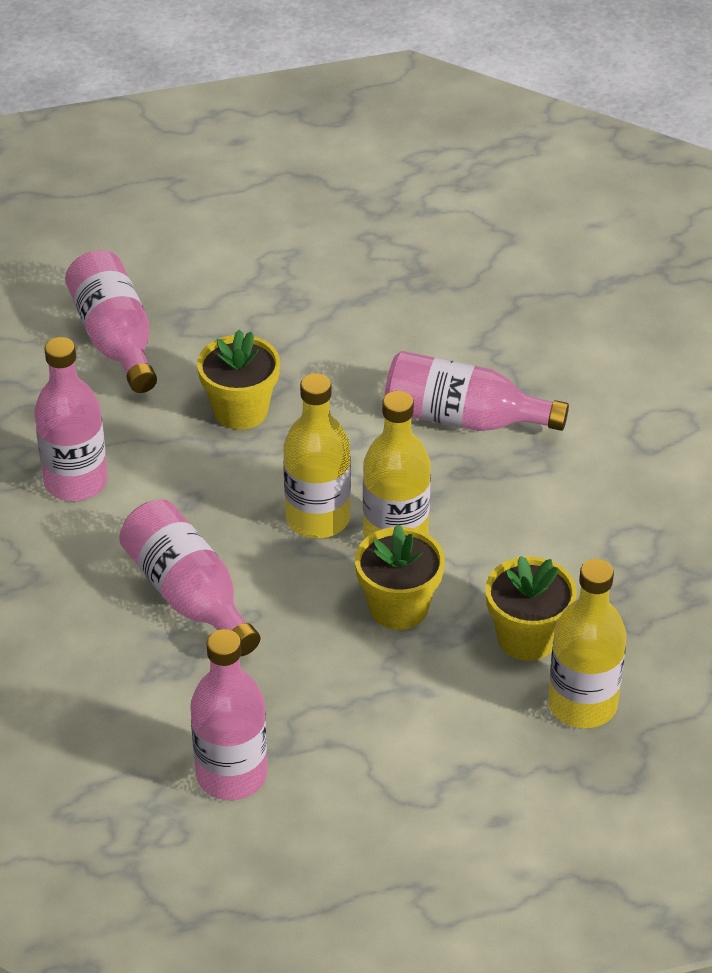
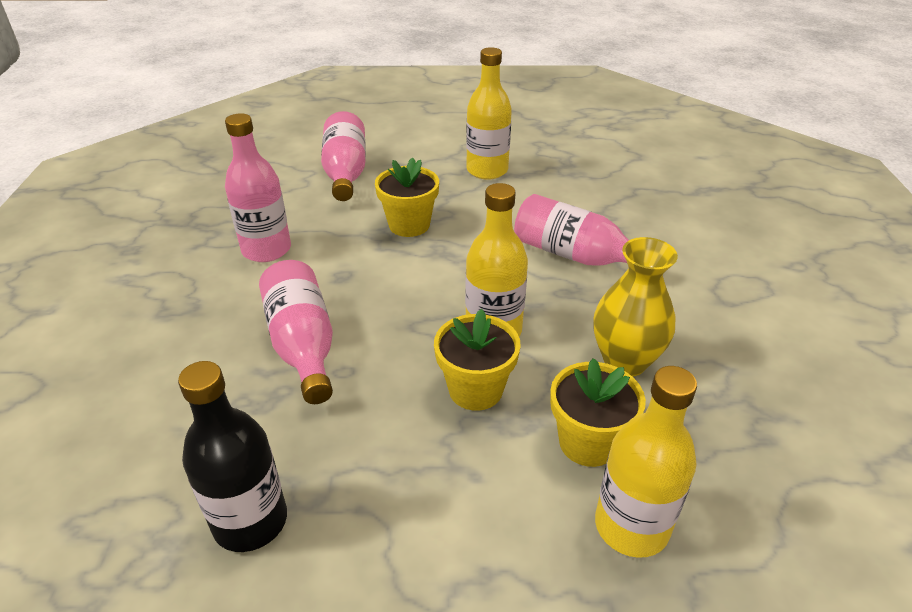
camera: 15 degrees right, 5 degrees down
pink bottle [191,629,267,800] -> black bottle [178,361,287,552]
yellow bottle [283,373,351,538] -> yellow bottle moved to [466,47,512,180]
none -> yellow vase [593,237,678,377]

